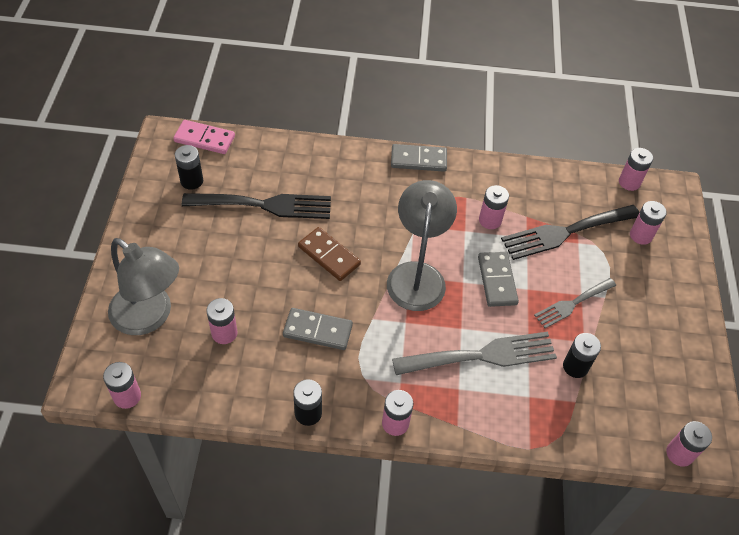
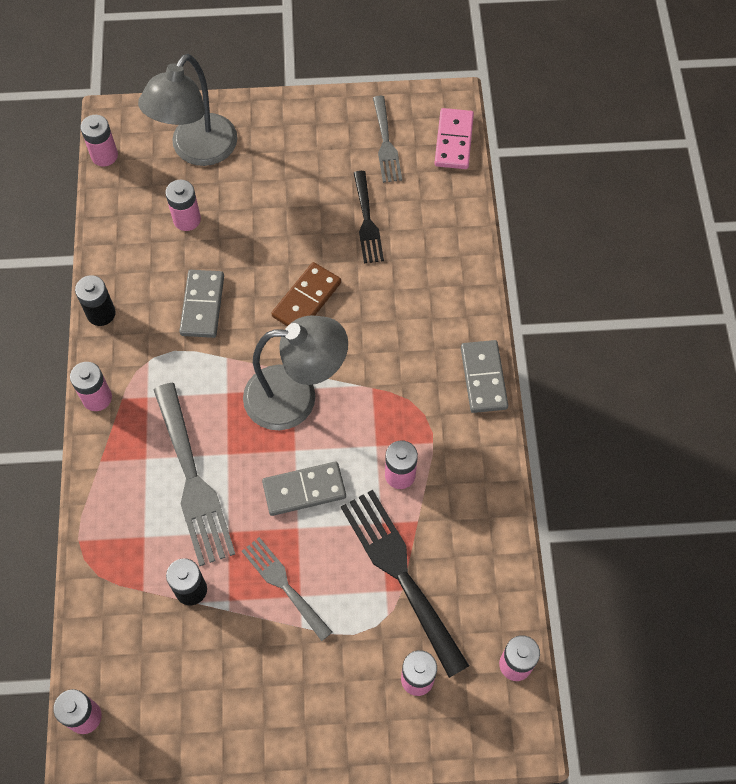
camera: 85 degrees right, 10 degrees up
black battery [175,145,203,190] -> grey fork [373,96,402,183]
black fork [182,193,331,219] -> black fork [354,171,384,264], size x0.61

